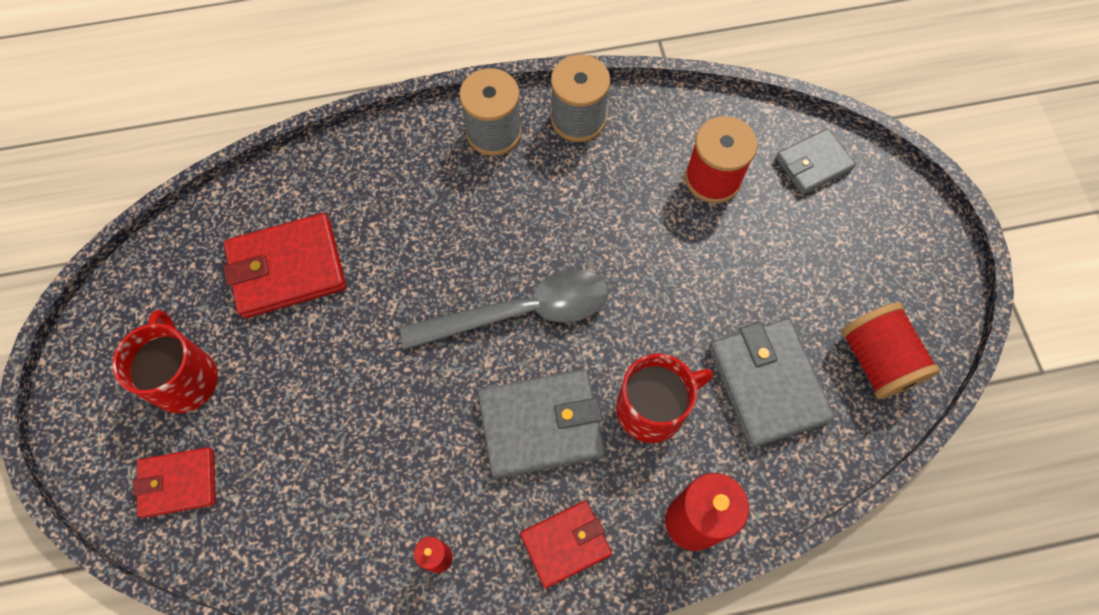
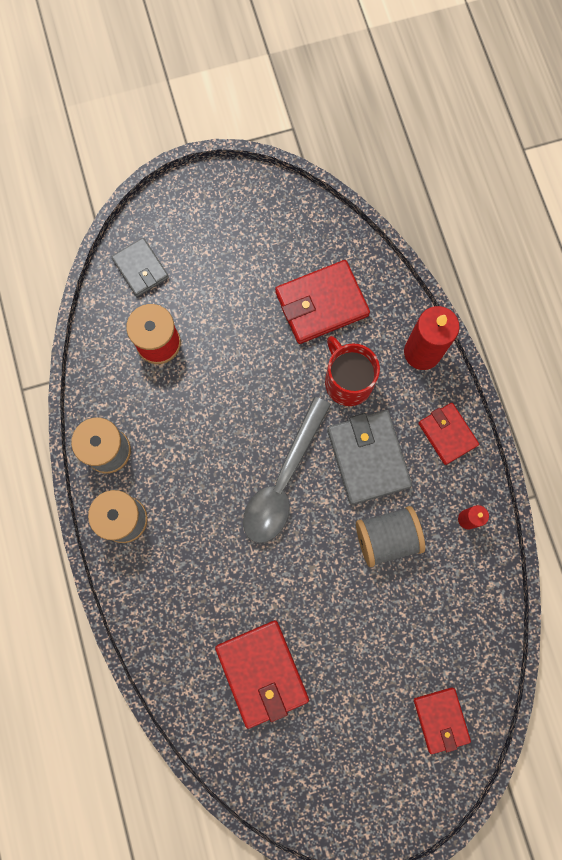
camera: 95 degrees left, 10 degrees up
red mug [112,310,218,413] -> none
grey spoon [400,269,608,350] -> grey spoon turned 135 degrees counterclockwise [243,397,331,543]
grey wallet [709,318,835,448] -> red wallet [275,260,370,344]
red spool [841,303,940,399] -> none
none -> grey spool [356,506,425,567]

